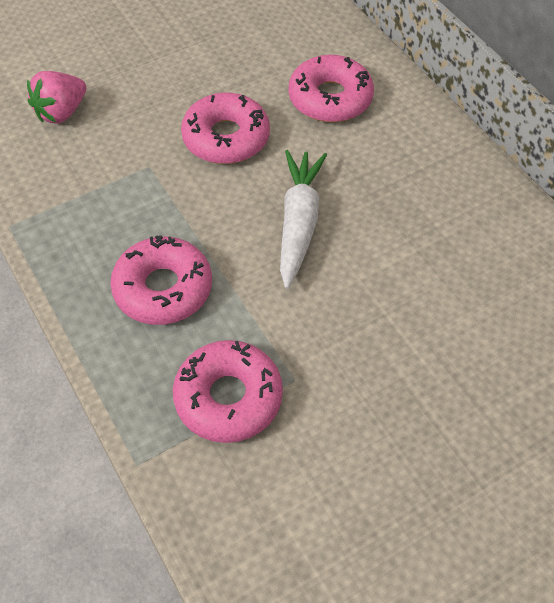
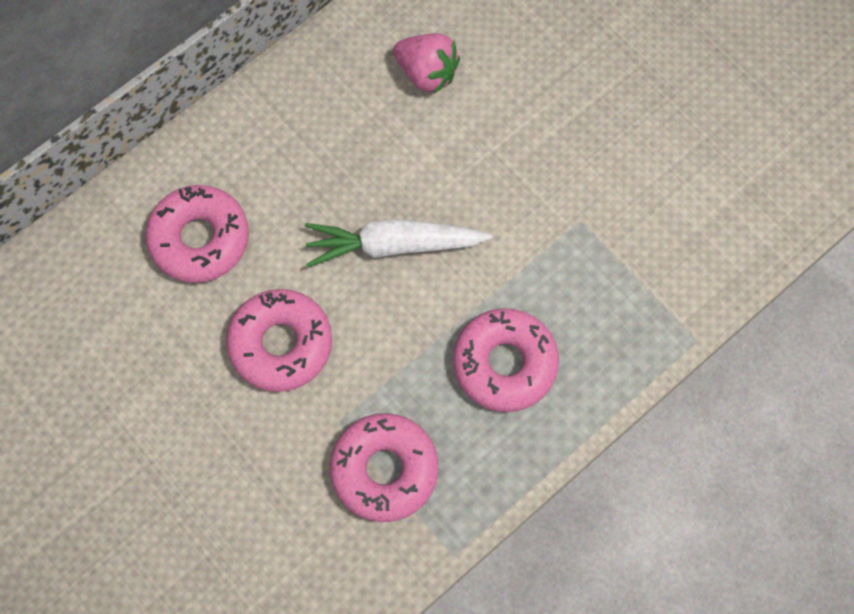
camera: 100 degrees left, 15 degrees up
pink strawberry [27,71,86,123] -> pink strawberry moved to [393,33,460,94]
pink donut [173,340,283,443] -> pink donut moved to [330,413,439,522]

